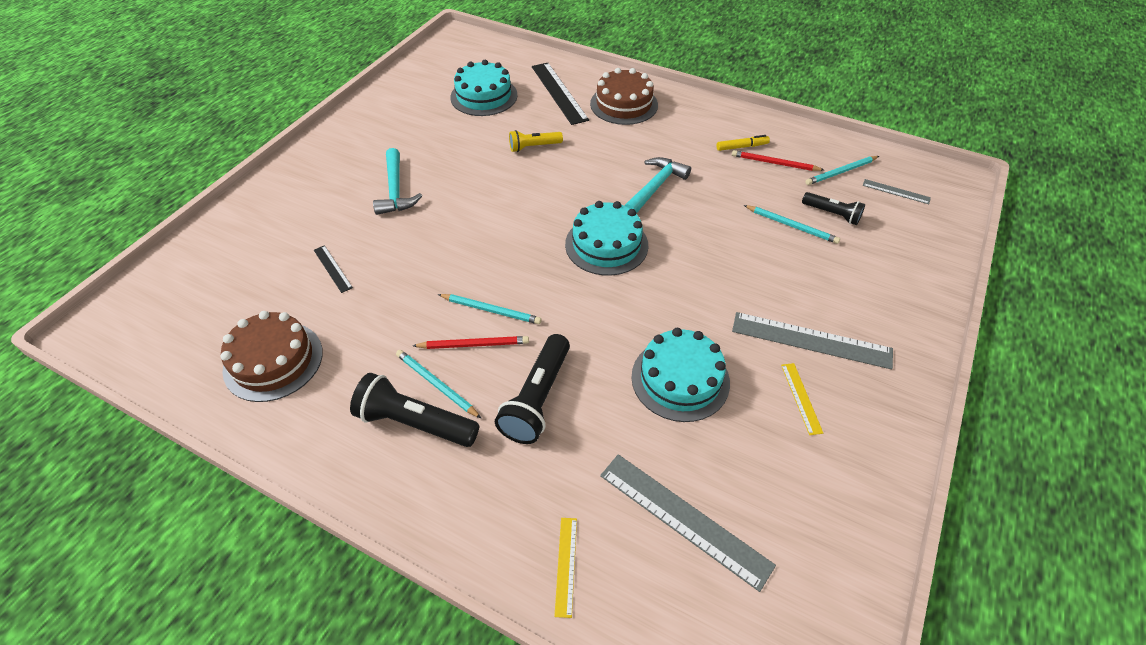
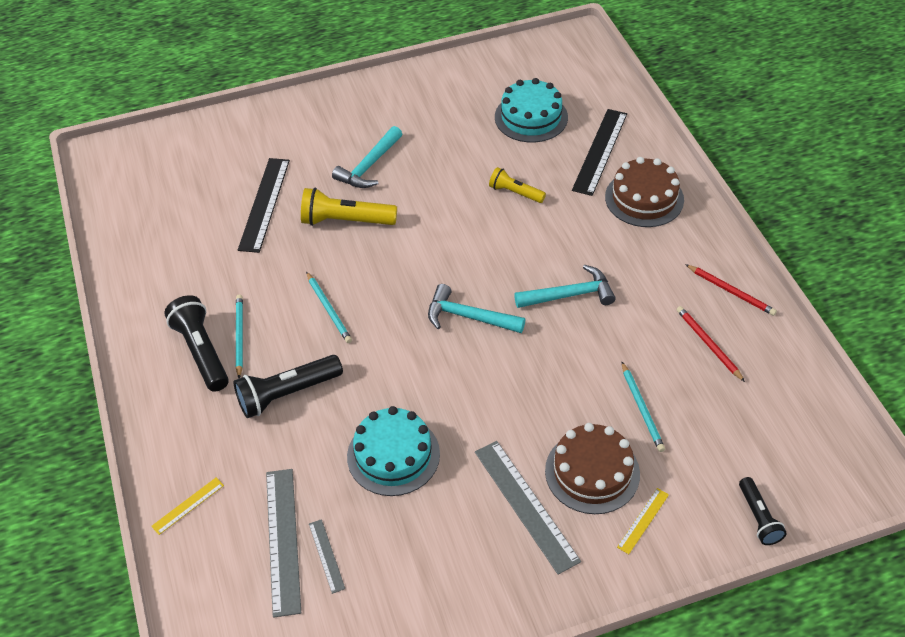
camera: 45 degrees right, 0 degrees up
brown cake [221,311,323,402] -> brown cake moved to [545,423,640,514]
black ruler [314,245,353,293] -> black ruler [238,158,290,253], size x1.99
red pencil [413,336,529,349] -> red pencil moved to [685,264,777,316]
turquoise cake [565,201,648,276] -> turquoise hammer [428,284,525,333]
yellow marker [717,135,770,151] -> none
yellow ruler [781,363,823,435] -> yellow ruler moved to [617,488,669,554]
black flashlight [802,192,865,225] -> black flashlight moved to [739,477,787,545]
turquoise pencil [805,156,879,185] -> none
grey ruler [863,179,931,204] -> grey ruler moved to [309,519,345,594]
none -> yellow flashlight [301,188,397,226]

